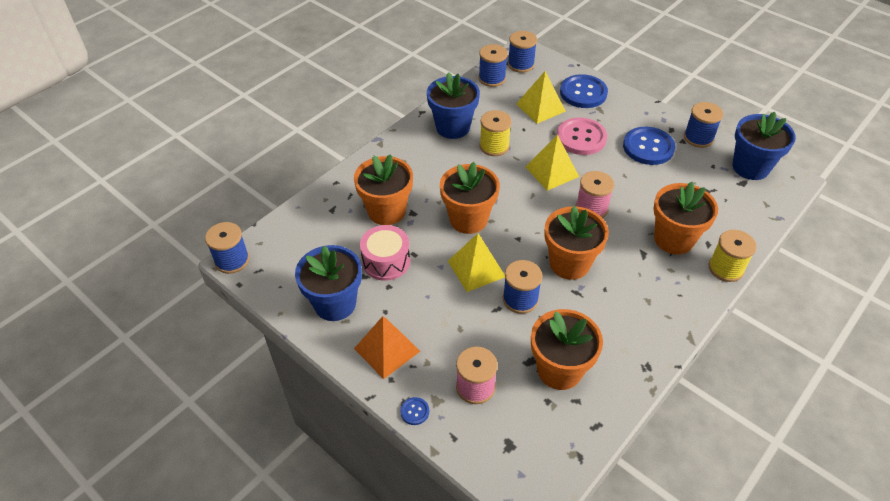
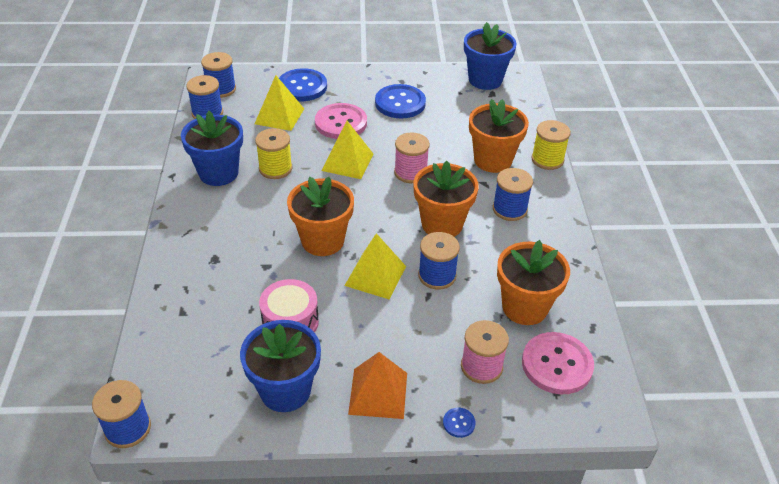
camera: 45 degrees left, 5 degrees down
orange flower pot [354,154,413,225] -> none
blue spool [684,102,723,148] -> blue spool moved to [493,168,533,221]
none -> pink button [522,332,594,394]

